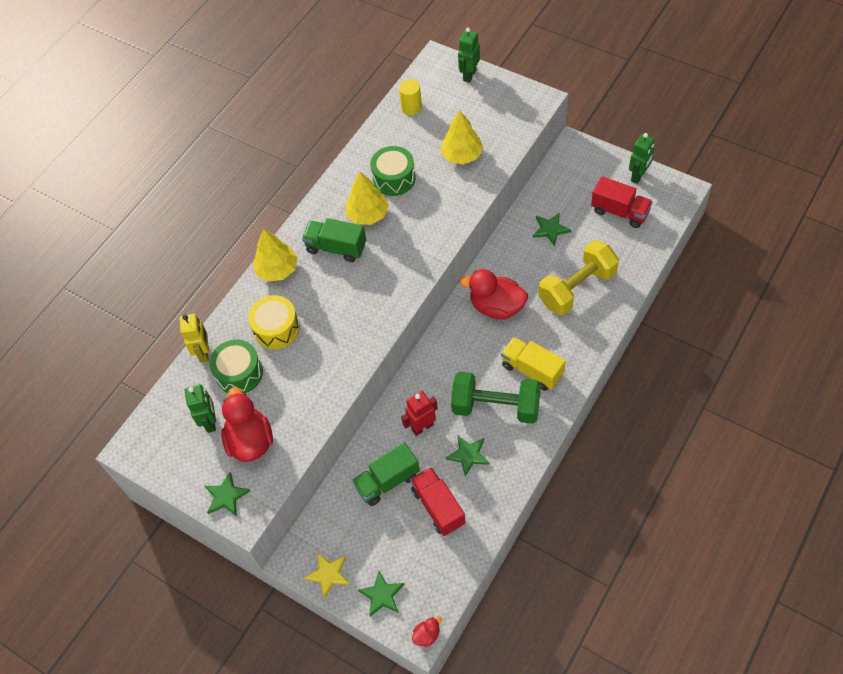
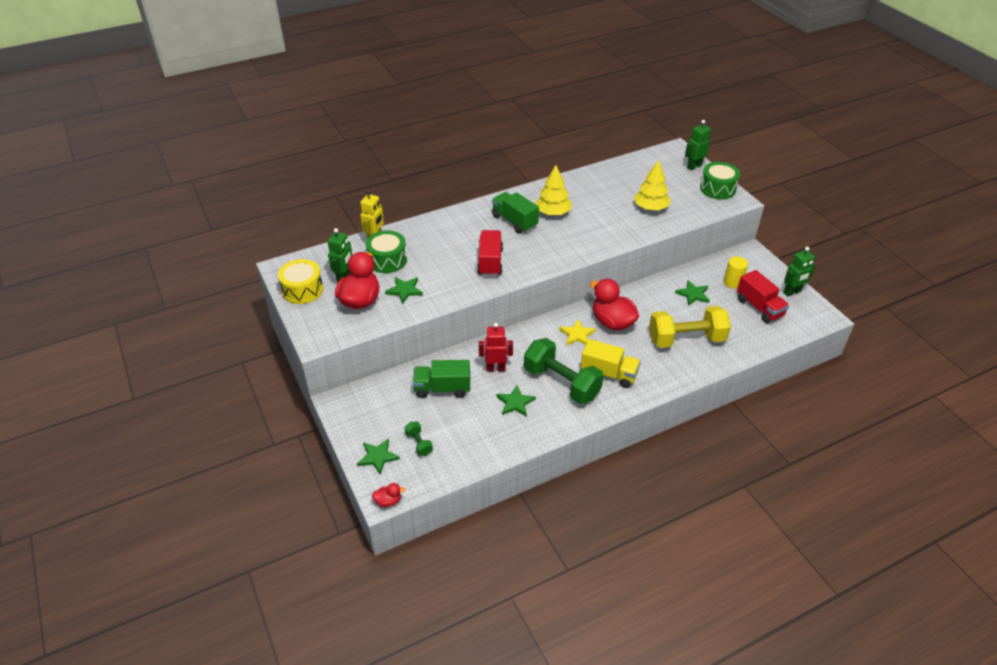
camera: 25 degrees right, 15 degrees down
green star [205,472,250,516] -> green star moved to [385,277,423,304]
yellow drum [248,295,300,349] -> yellow drum moved to [278,259,323,304]
yellow tree [253,229,298,281] -> none
yellow star [304,553,350,598] -> yellow star moved to [559,319,596,345]
green drum [370,146,416,196] -> green drum moved to [700,162,740,199]
yellow cylinder [399,79,422,115] -> yellow cylinder moved to [724,256,748,289]
red truck [410,467,466,536] -> red truck moved to [477,230,503,276]
yellow truck [501,337,566,391] -> yellow truck turned 135 degrees clockwise [581,339,641,388]
none -> green dumbbell [405,422,433,456]

